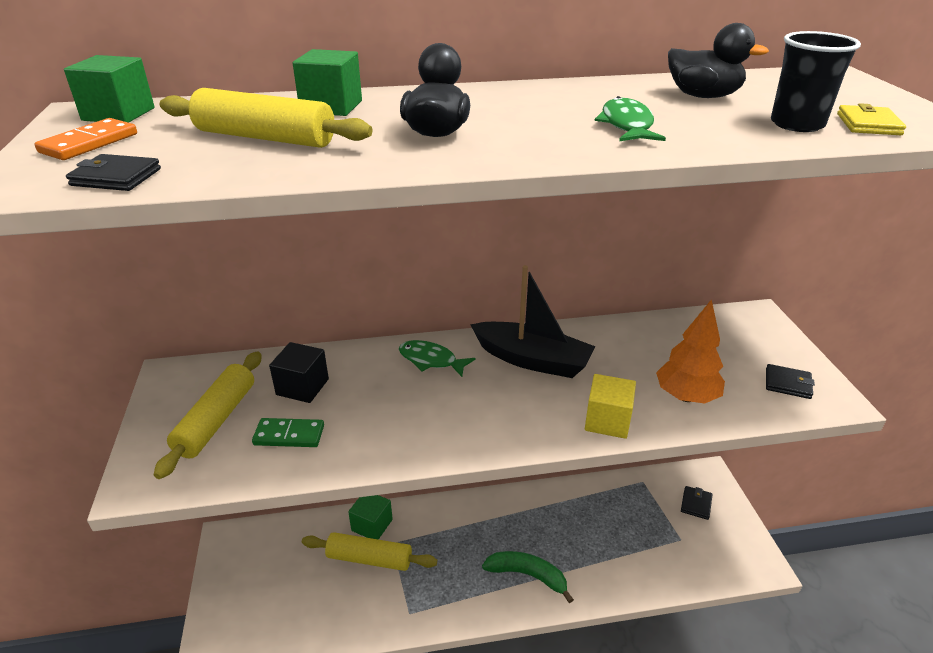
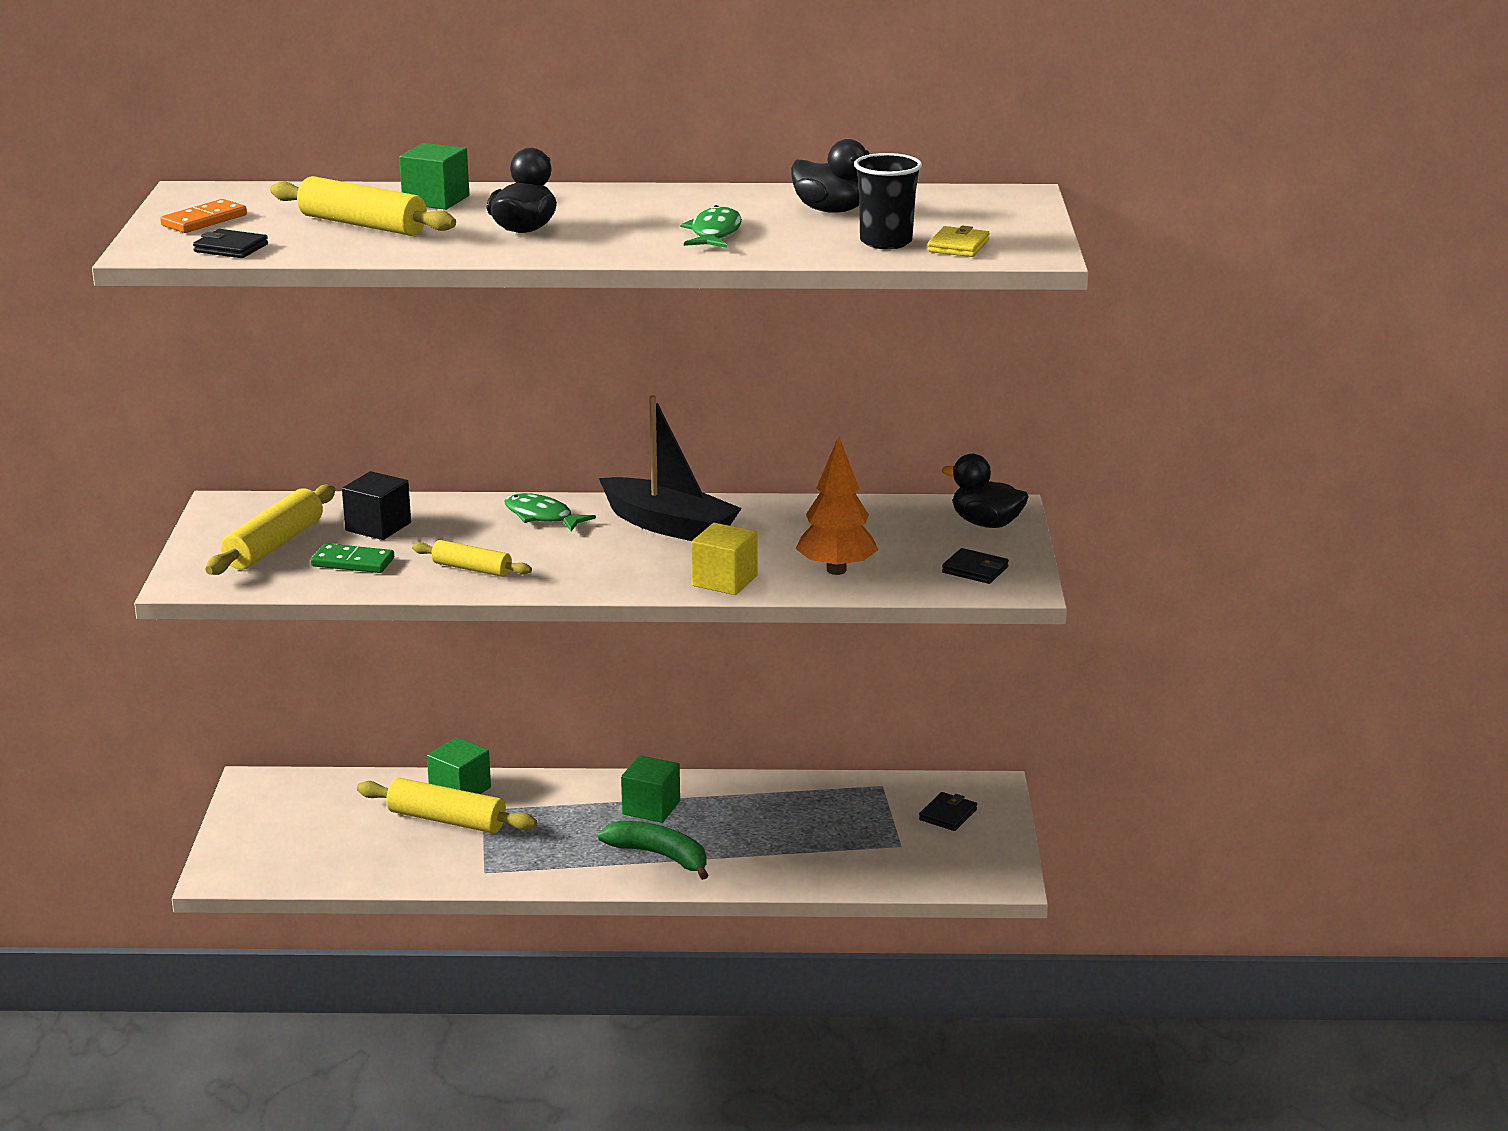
camera: 10 degrees right, 10 degrees down
green cube [64,55,155,123] -> green cube moved to [621,755,680,823]
none -> yellow rolling pin [412,540,532,577]
none -> black duck [942,454,1029,528]

